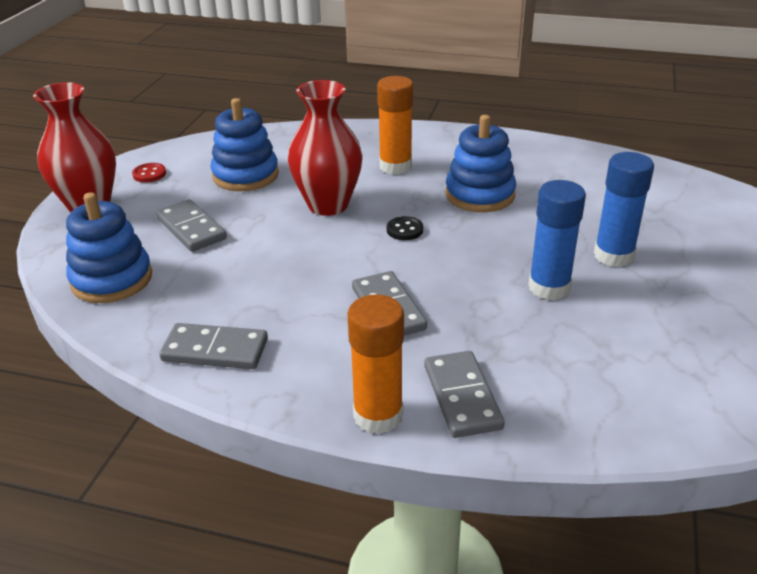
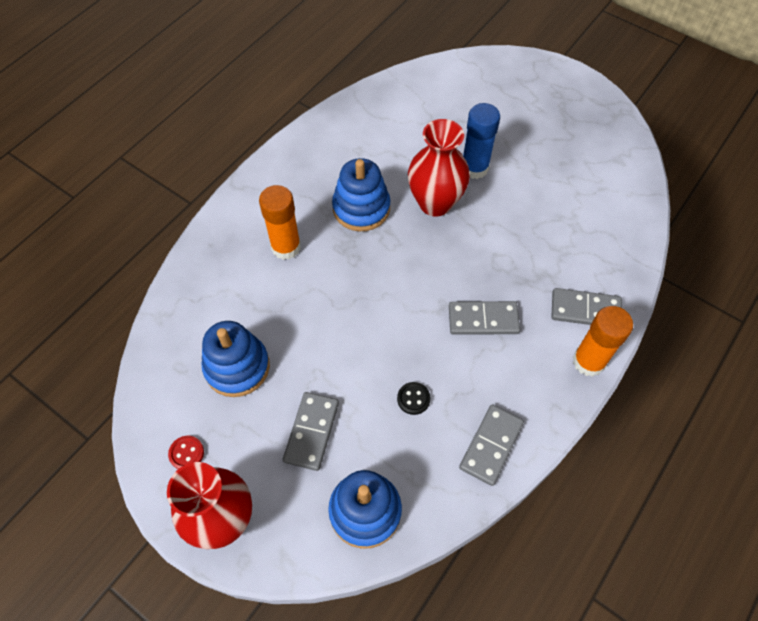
camera: 70 degrees left, 25 degrees up
grey domino [156,199,227,252] -> grey domino turned 60 degrees counterclockwise [283,392,339,471]
red vase [288,80,363,216] -> red vase moved to [408,119,470,217]
black button [387,216,423,240] -> black button moved to [397,382,431,415]
blue glue stick [528,180,586,300] -> none

